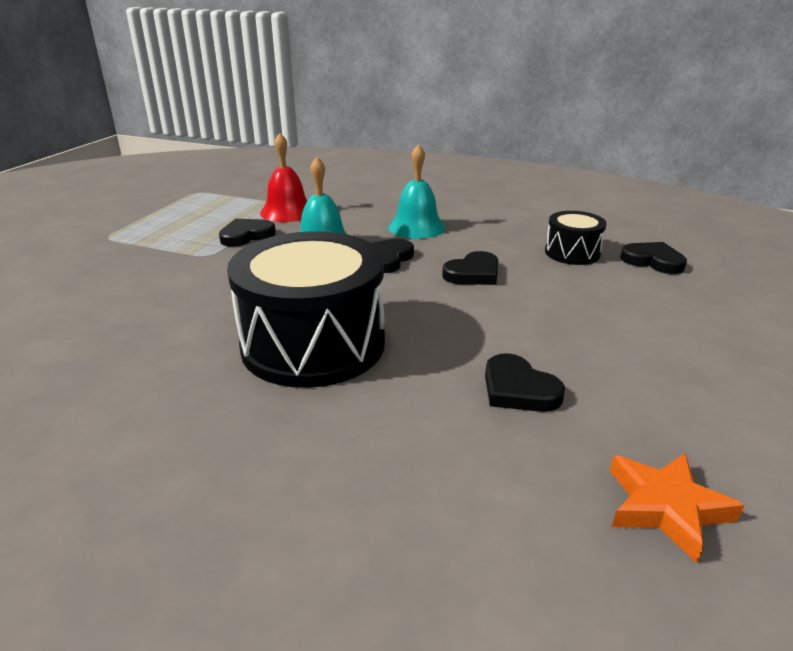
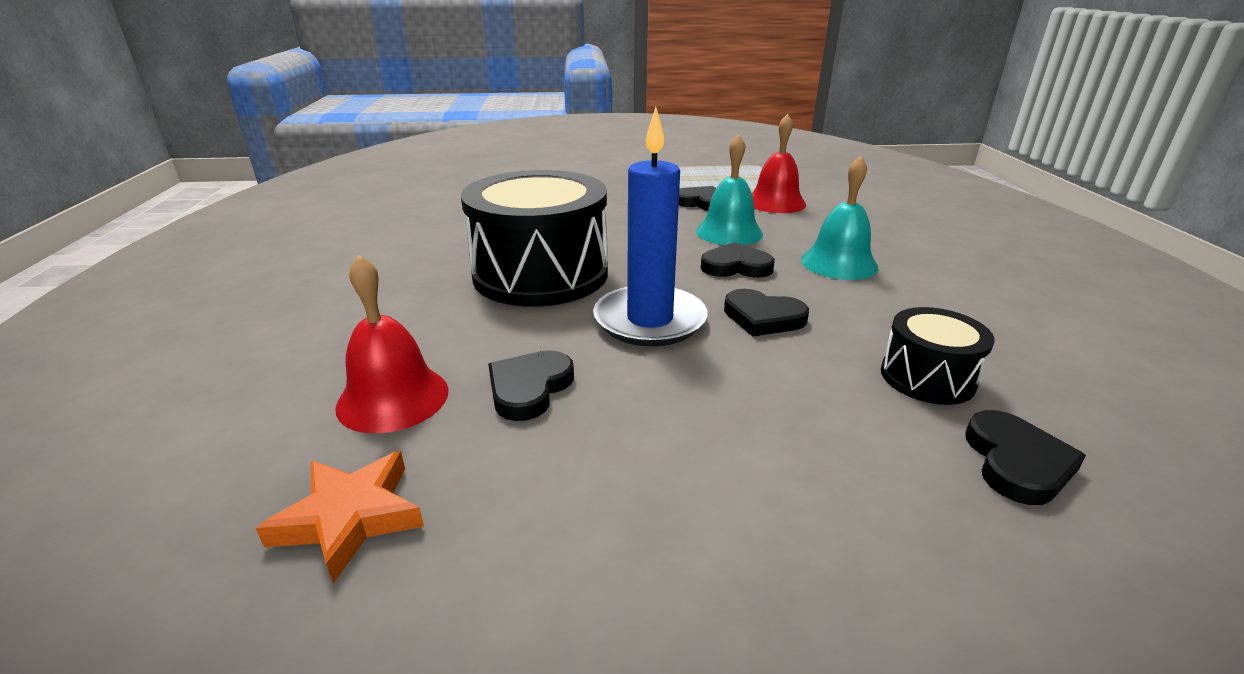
camera: 65 degrees right, 0 degrees up
none -> red bell [335,255,449,433]
none -> blue candle [593,107,708,347]

